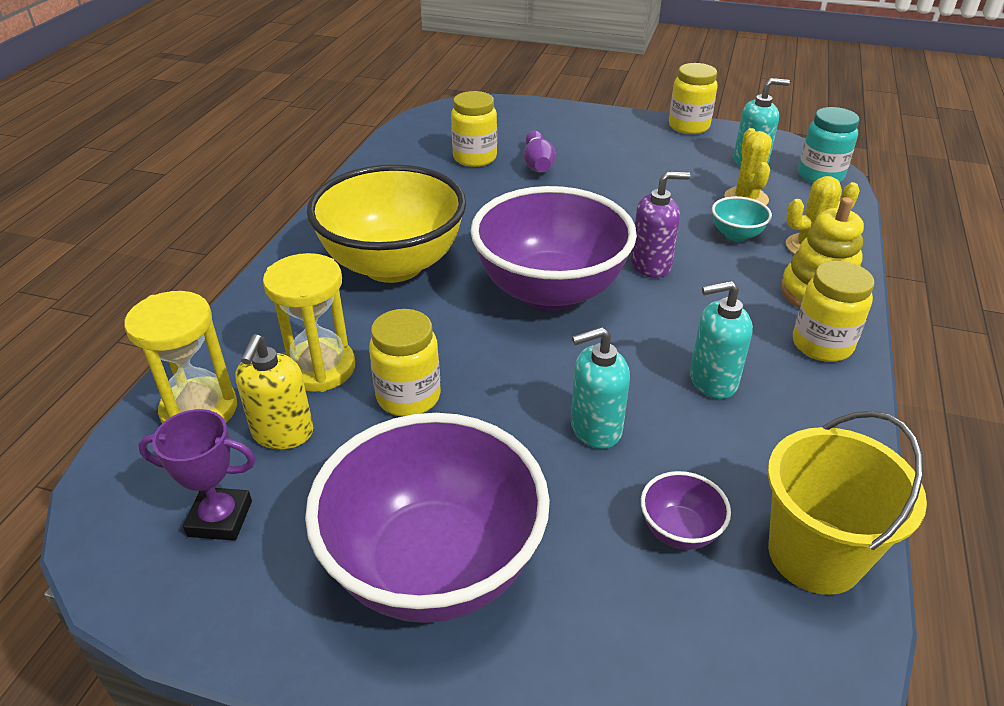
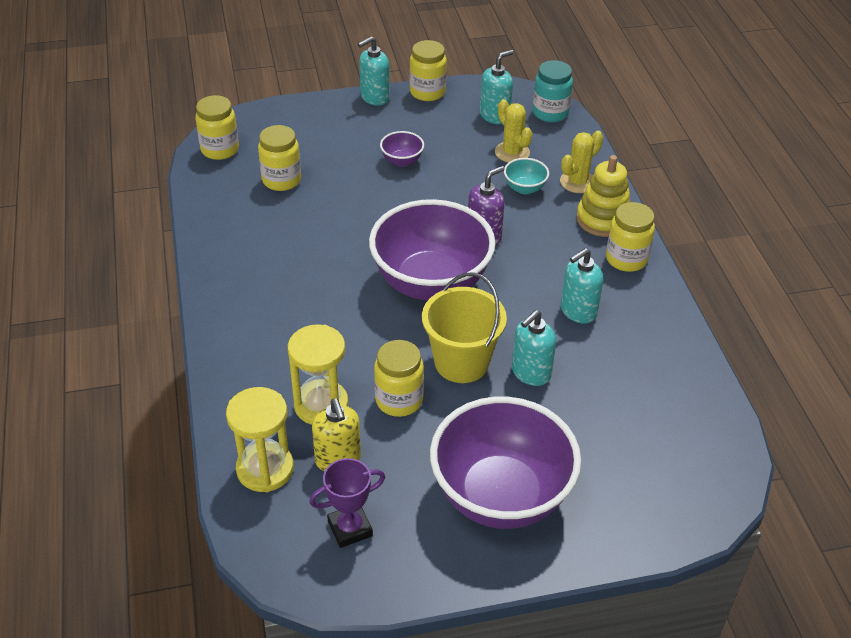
camera: 30 degrees left, 5 degrees up
yellow bowl [307,164,466,283] -> none
purple bowling pin [524,131,556,172] -> none
purple bowl [641,471,731,550] -> purple bowl moved to [380,131,424,167]
yellow bucket [768,411,927,595] -> yellow bucket moved to [422,272,507,383]
none -> yellow jar [195,95,239,160]
none -> turquoise soap dispenser [358,36,390,106]

